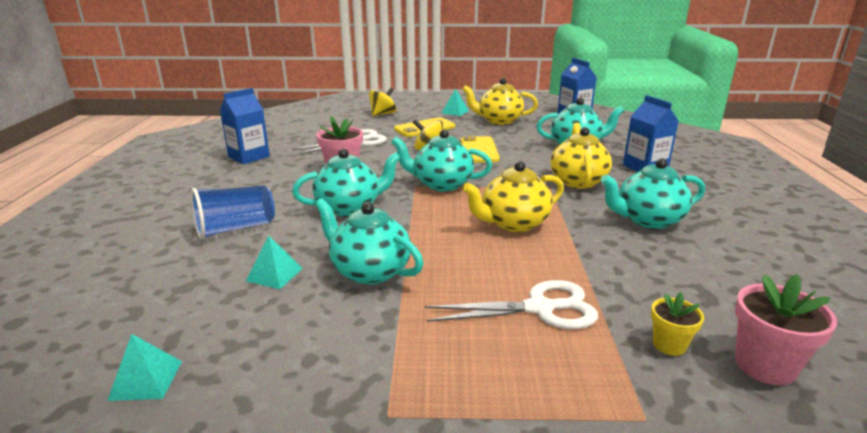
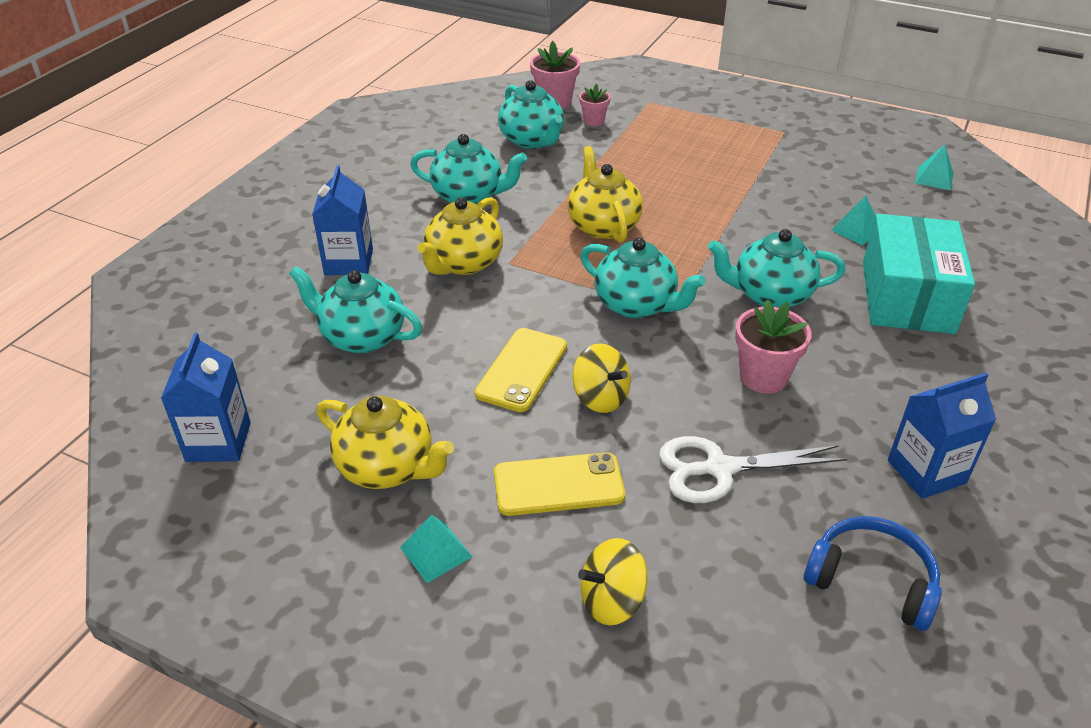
camera: 155 degrees left, 15 degrees up
blue cup [191,185,275,240] -> turquoise box [863,214,975,334]
turquoise teapot [315,198,423,285] -> turquoise teapot moved to [498,80,564,149]
white scissors [425,280,598,329] -> none
yellow teapot [462,161,564,232] -> yellow teapot turned 105 degrees counterclockwise [568,146,643,243]
yellow flower pot [651,292,704,356] -> pink flower pot [579,83,610,126]
none -> blue headphones [804,516,942,631]

